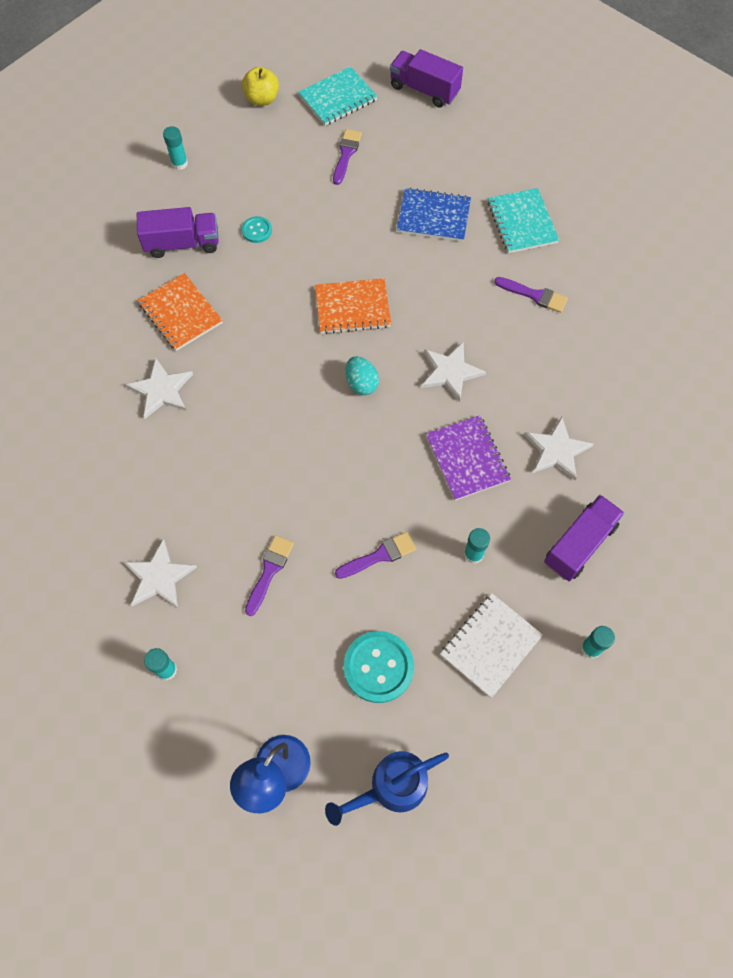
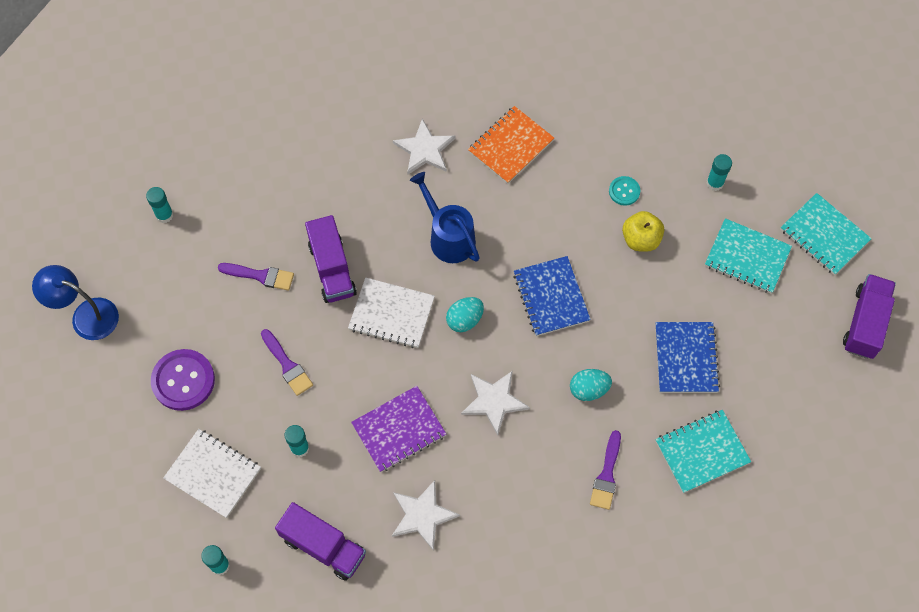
camera: 80 degrees right, 0 degrees up
white star [124,539,197,608] -> none
purple truck [137,207,219,258] -> purple truck moved to [305,215,357,303]
turquoise glue stick [163,126,188,170] -> turquoise glue stick moved to [706,154,732,191]
yellow apple [242,67,279,106] -> yellow apple moved to [622,211,664,252]
orange notebook [315,278,391,334] -> blue notebook [514,256,591,336]
blue watering can [325,751,449,826] -> blue watering can moved to [410,172,480,263]
purple brush [333,129,362,185] -> turquoise notebook [705,218,792,294]
turquoise button [343,631,414,703] -> purple button [151,349,215,411]
none -> white notebook [348,277,435,348]
none -> turquoise egg [570,369,612,401]

